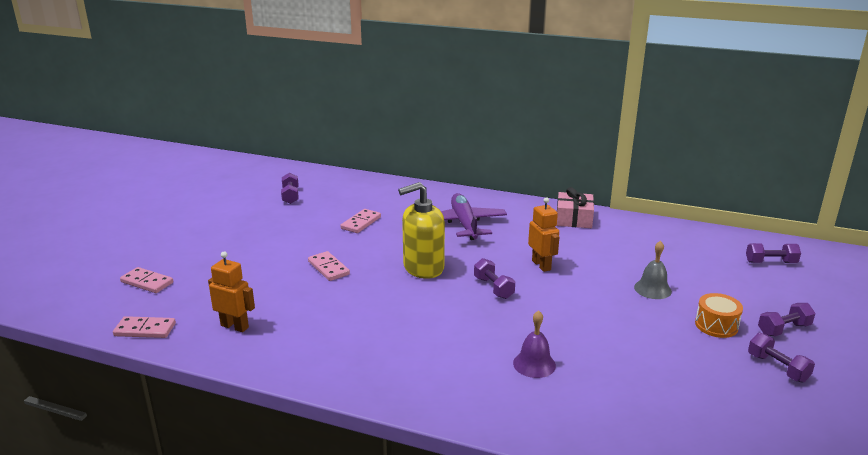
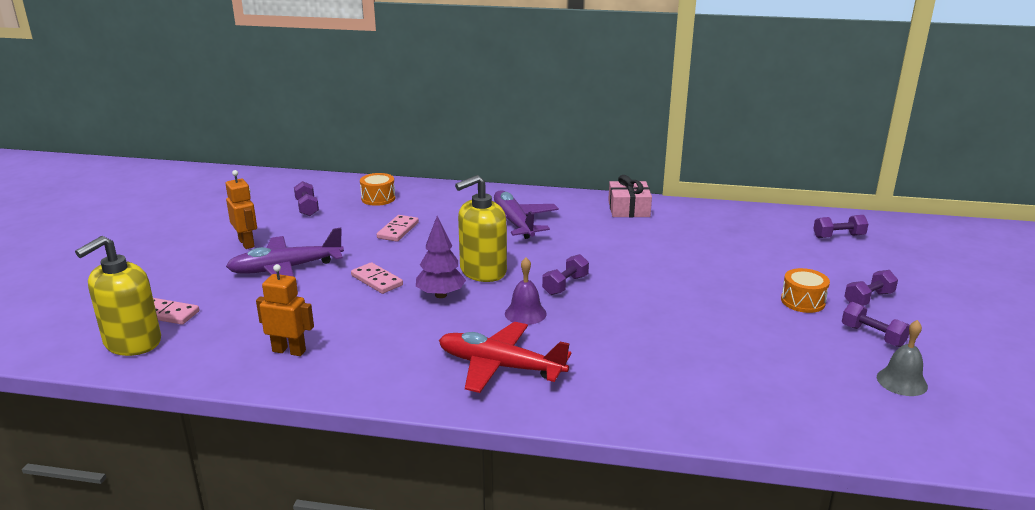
camera: 10 degrees left, 0 degrees up
pink domino [113,316,176,338] -> none
purple dumbbell [474,258,515,299] -> purple dumbbell turned 75 degrees clockwise [542,254,589,295]
purple bell [513,310,556,378] -> purple bell moved to [505,257,547,325]
orange robot [528,197,559,272] -> orange robot moved to [226,170,257,249]
grey bell [634,241,672,299] -> grey bell moved to [877,320,928,396]
none -> yellow soap dispenser [75,236,161,356]
none -> purple plane [226,228,344,276]
none -> orange drum [360,173,395,206]
none -> purple tree [416,216,466,298]
none -> red plane [439,322,571,393]

